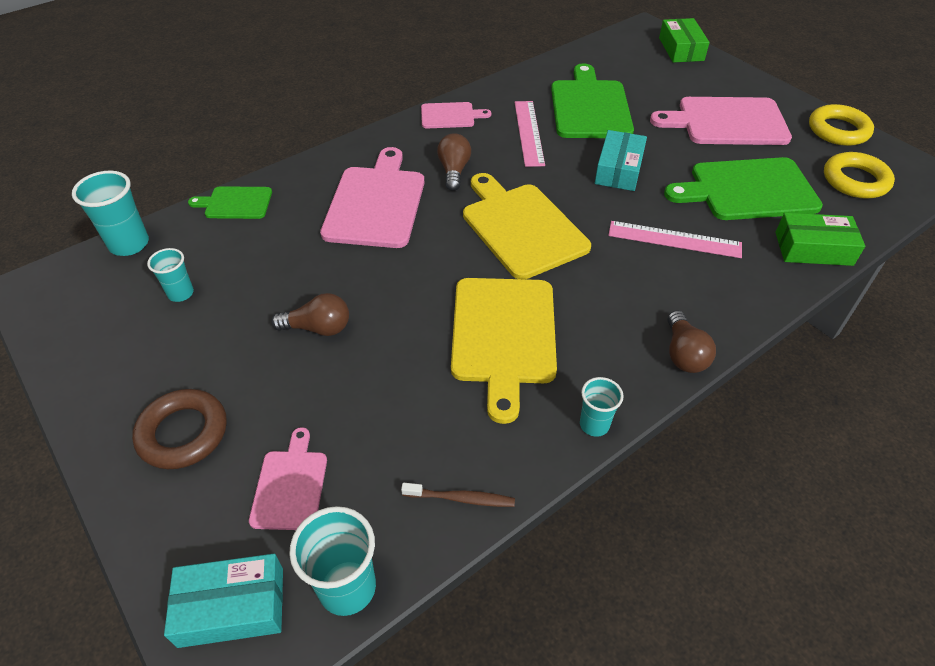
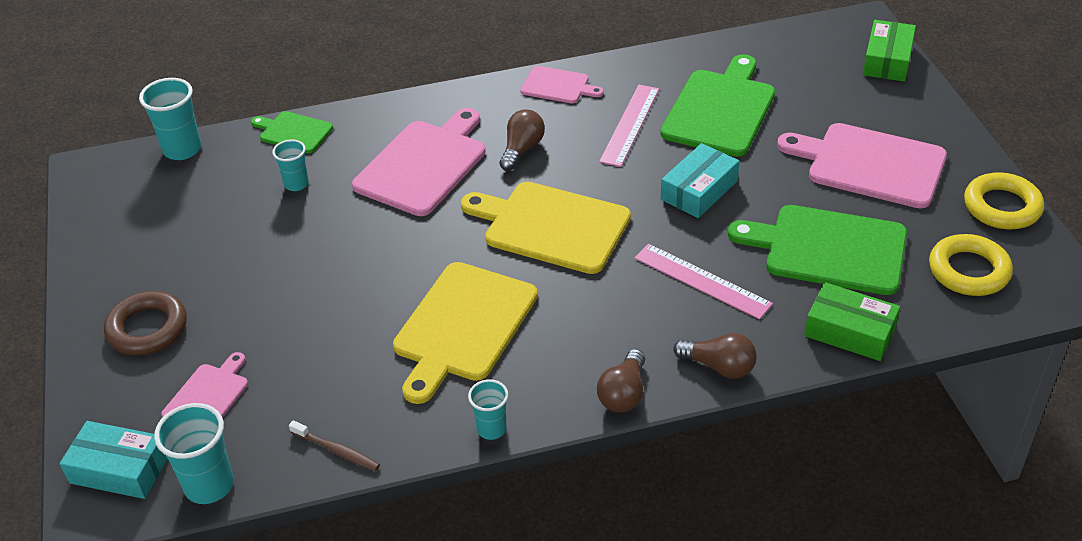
camera: 25 degrees right, 5 degrees down
turquoise cup [147,248,194,302] -> turquoise cup moved to [272,139,309,191]
brown light bulb [271,293,349,336] -> brown light bulb moved to [673,333,757,379]
yellow cutting board [463,173,591,279] -> yellow cutting board turned 60 degrees counterclockwise [461,182,631,274]

